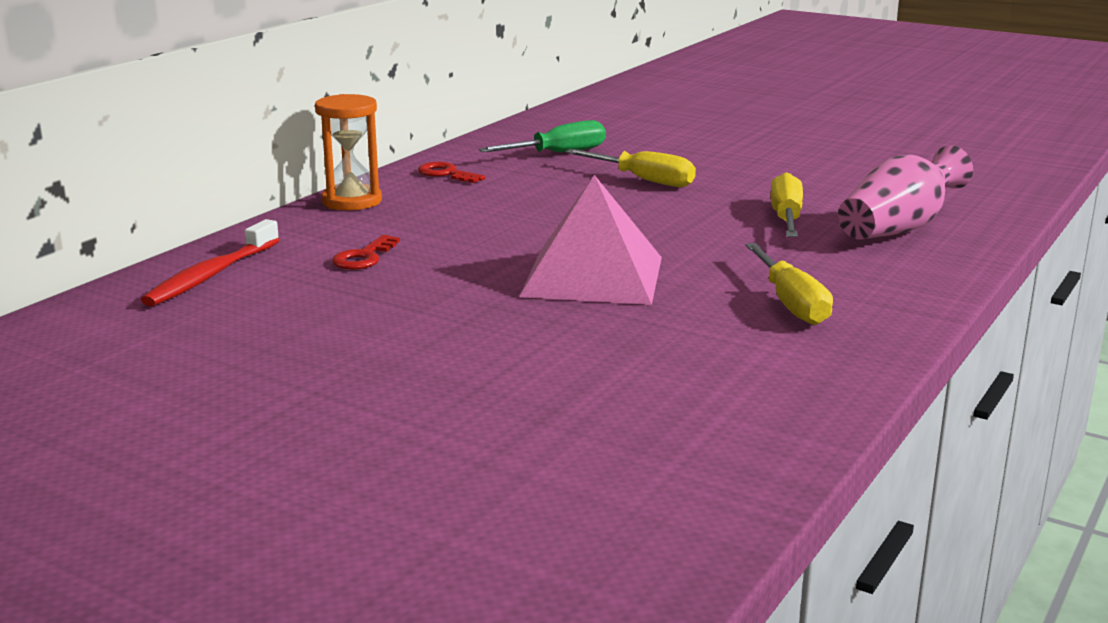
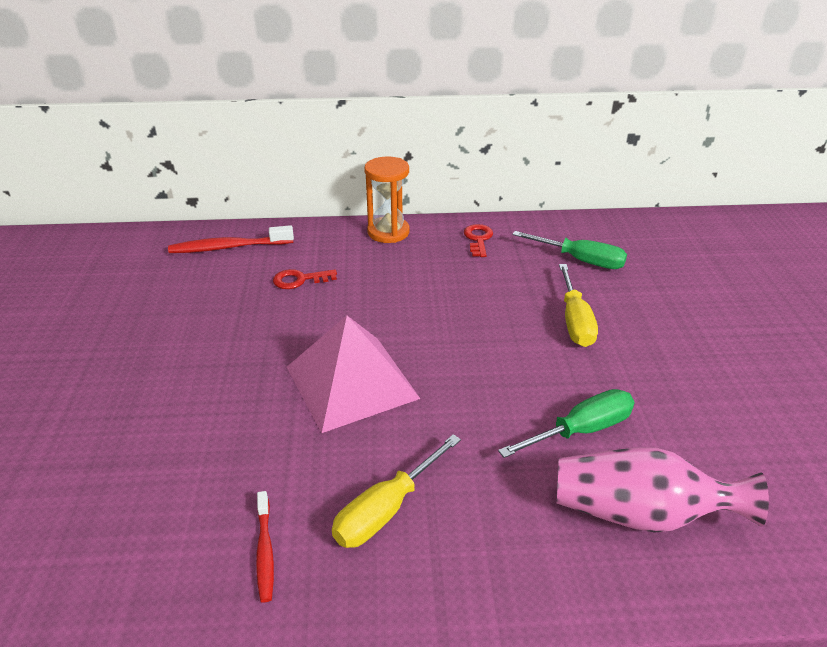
camera: 55 degrees right, 15 degrees up
yellow screwdriver [770,172,803,237] -> green screwdriver [498,389,635,458]
none -> red toothbrush [256,491,274,603]

